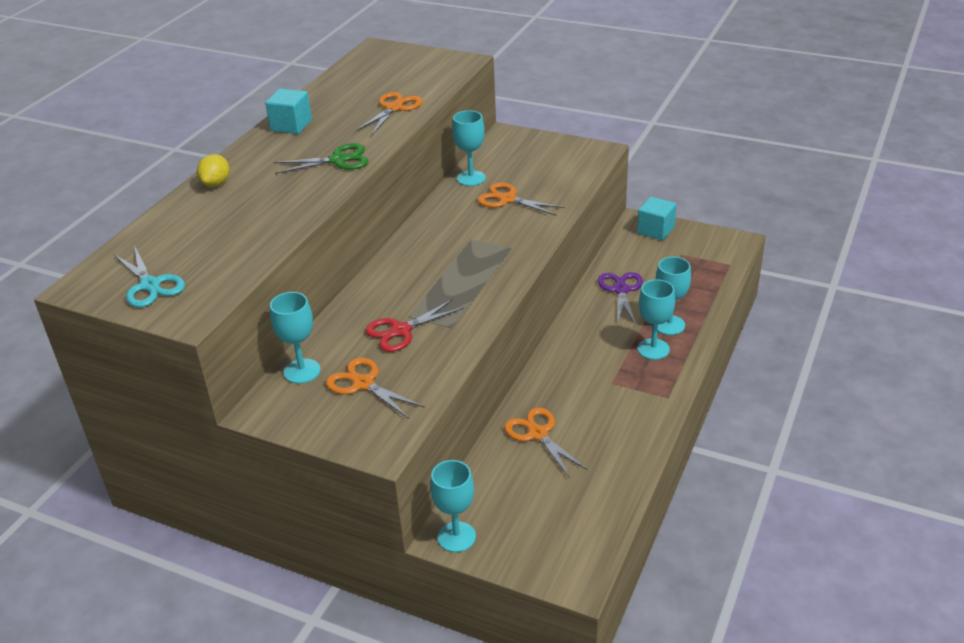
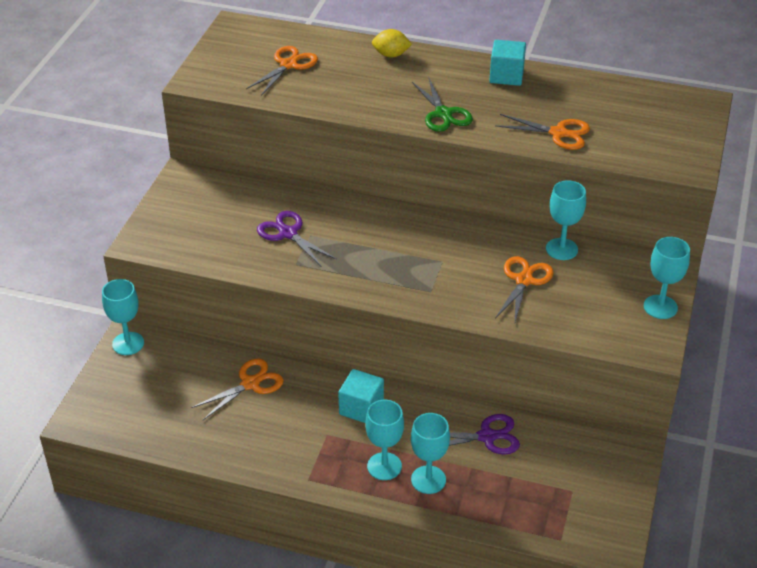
camera: 80 degrees right, 5 degrees up
turquoise scissors [114,247,185,308] -> none
turquoise goblet [270,292,321,384] -> turquoise goblet moved to [644,237,690,319]
orange scissors [326,358,425,419] -> orange scissors moved to [246,46,318,96]
red scissors [365,299,464,352] -> purple scissors [257,211,336,267]
turquoise cube [637,196,676,240] -> turquoise cube moved to [338,369,384,423]

